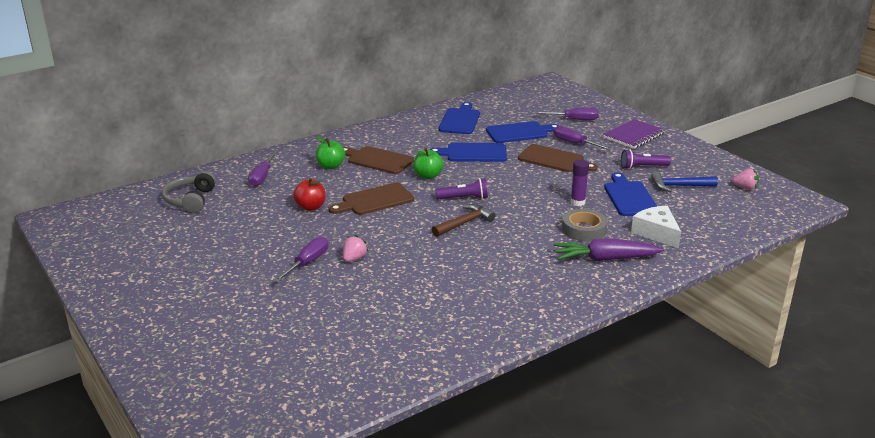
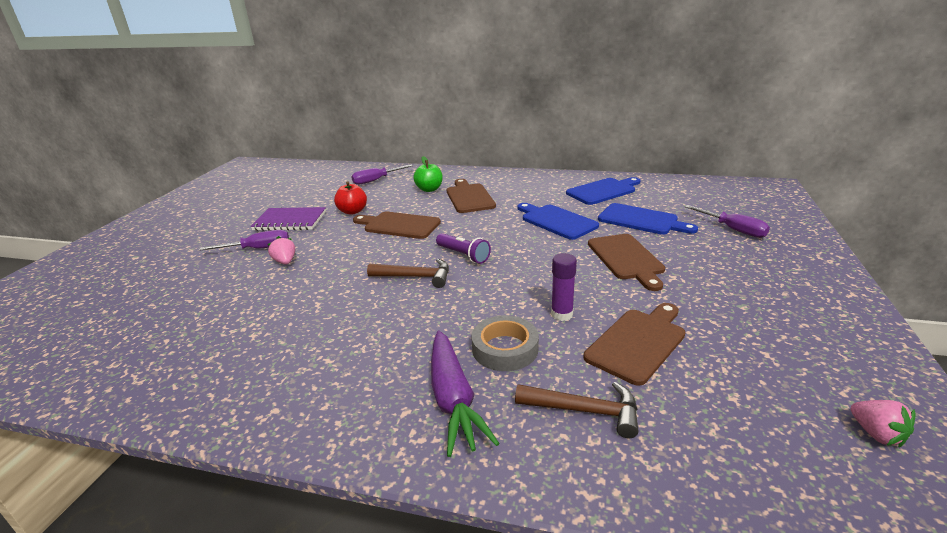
camera: 50 degrees right, 0 degrees up
grey headphones [162,171,216,213] -> none
pink strawberry [343,235,368,262] -> pink strawberry turned 105 degrees counterclockwise [267,236,295,264]
green apple [413,148,444,179] -> none
purple screwdriver [553,126,612,150] -> none
purple carrot [553,238,664,261] -> purple carrot turned 150 degrees counterclockwise [431,331,499,457]
purple notebook [603,119,665,149] -> purple notebook moved to [250,207,326,231]
blue cutting board [604,173,657,216] -> brown cutting board [584,303,686,386]
purple flashlight [621,149,671,169] -> none
white cheese [631,206,681,249] -> brown hammer [515,382,639,438]
blue hammer [651,171,718,192] -> none

